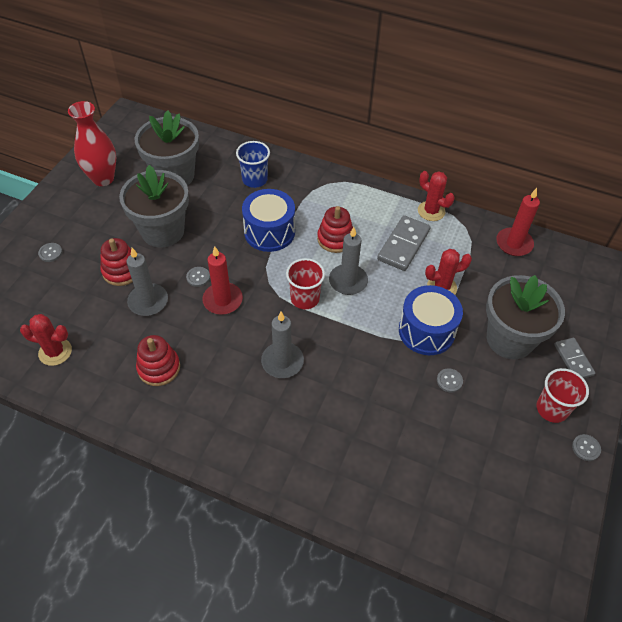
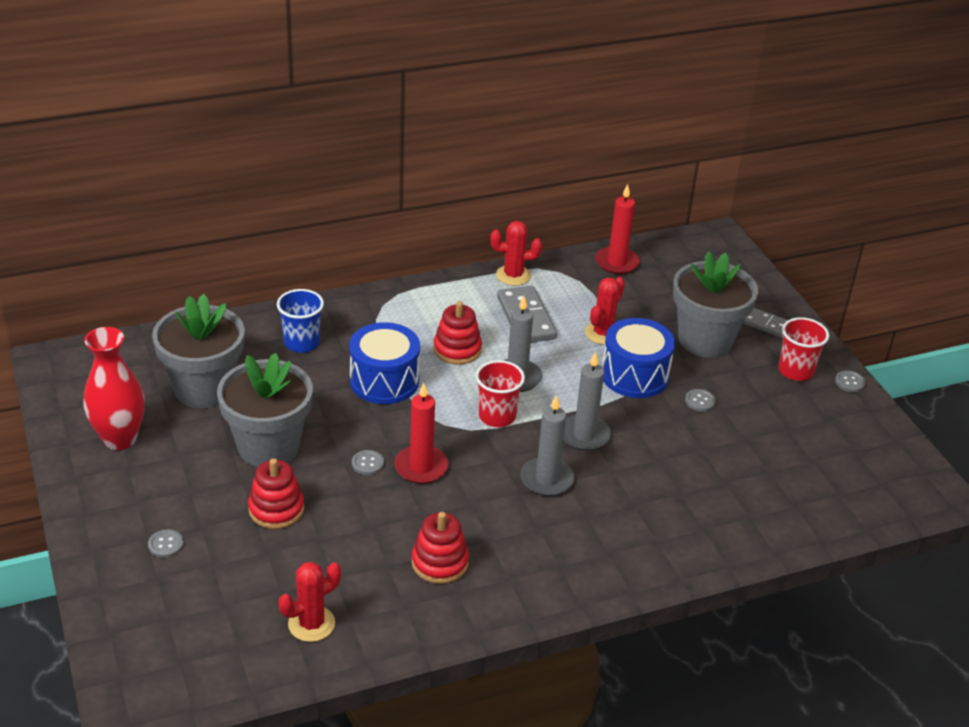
camera: 45 degrees left, 15 degrees down
grey candle [127,248,168,316] -> grey candle moved to [563,352,611,451]

